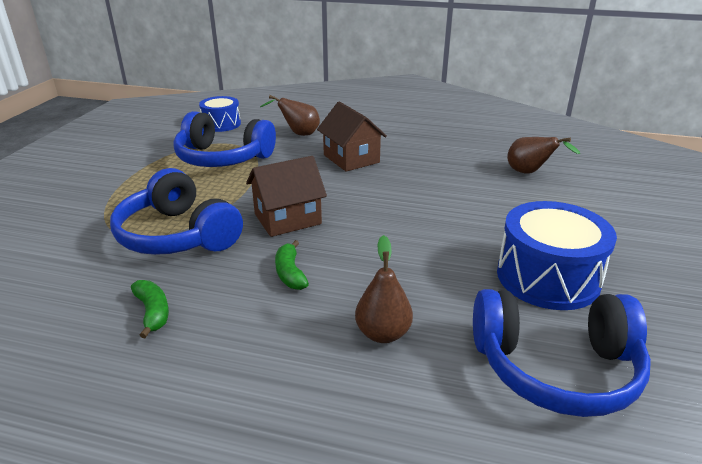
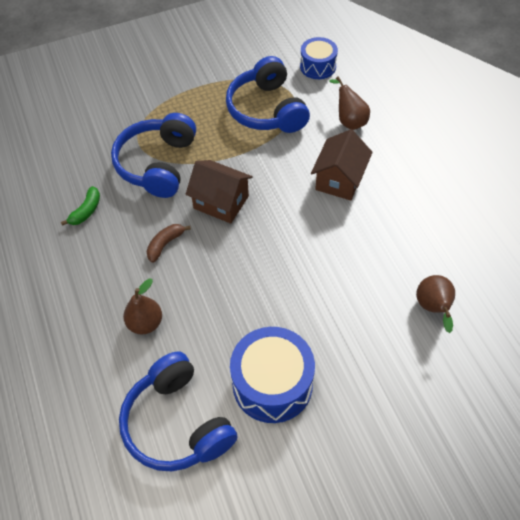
camera: 55 degrees right, 25 degrees up
green banana [275,240,309,290] -> brown banana [146,224,191,263]

